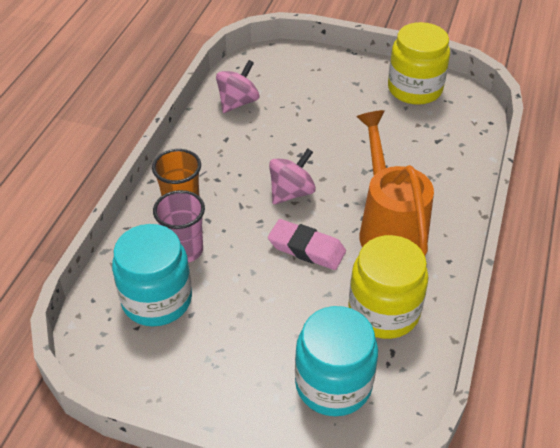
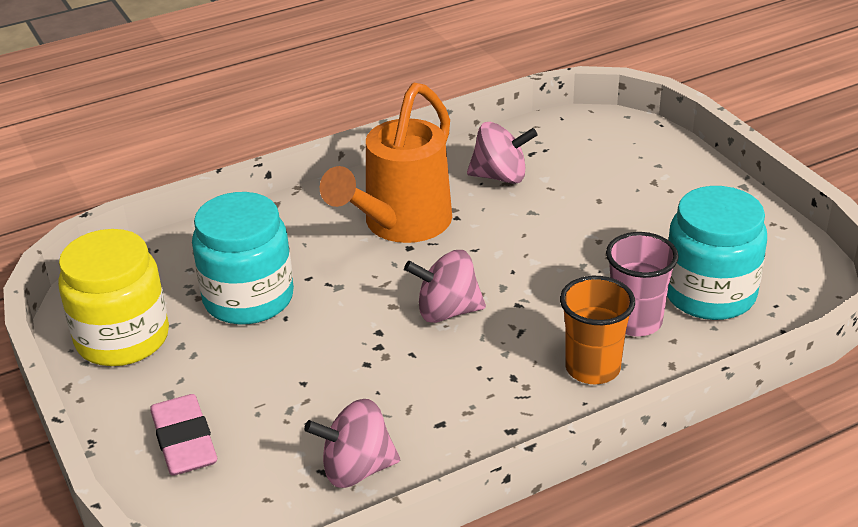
camera: 135 degrees left, 10 degrees down
pink eraser [268,219,346,270] -> pink eraser moved to [150,394,217,475]
turquoise jar [295,306,378,416] -> turquoise jar moved to [192,192,294,325]
yellow jar [348,235,429,339] -> pink spinning top [467,122,538,184]

